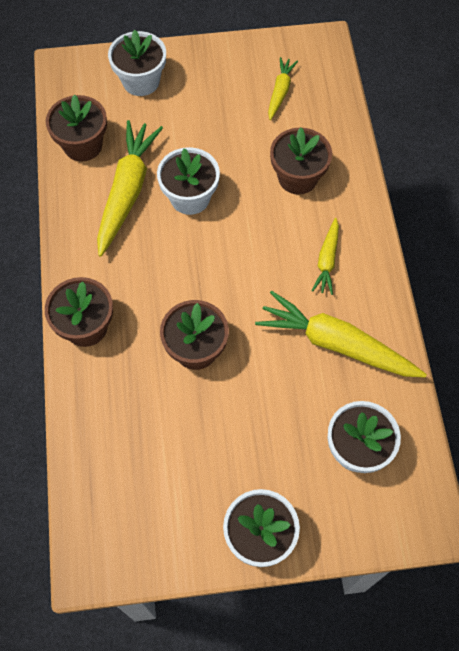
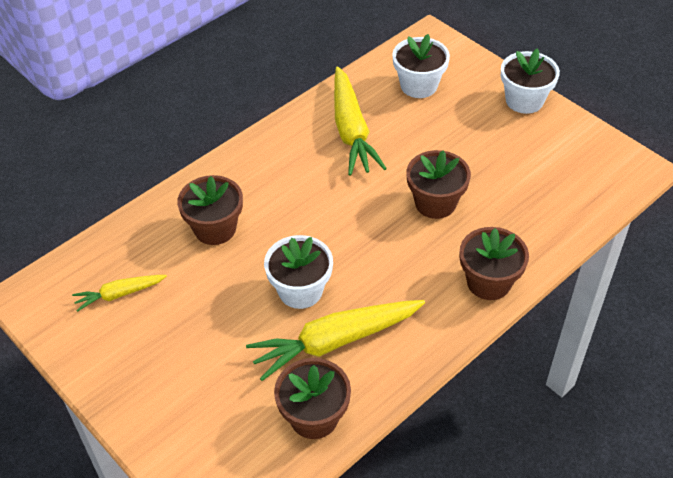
camera: 125 degrees left, 15 degrees down
white flower pot [108,30,166,96] -> none
yellow carrot [312,218,339,295] -> none

